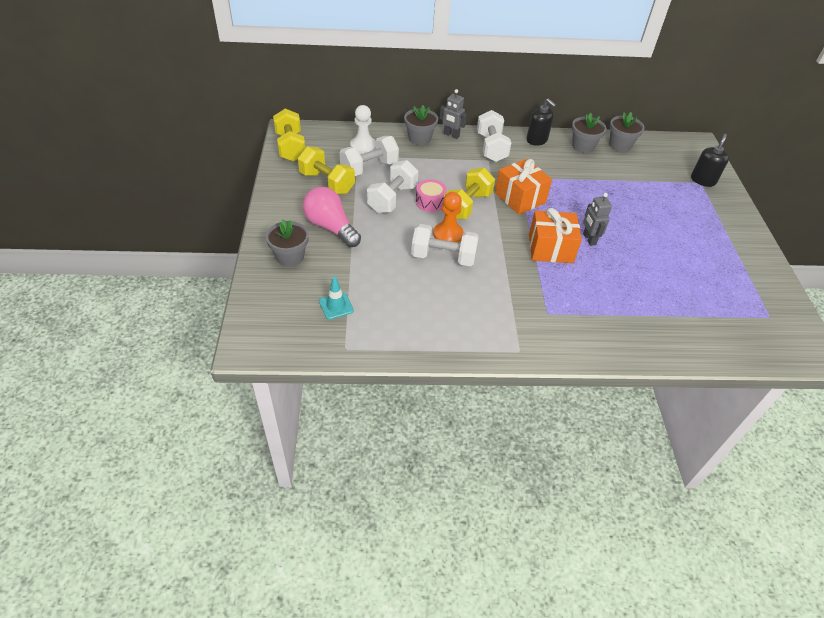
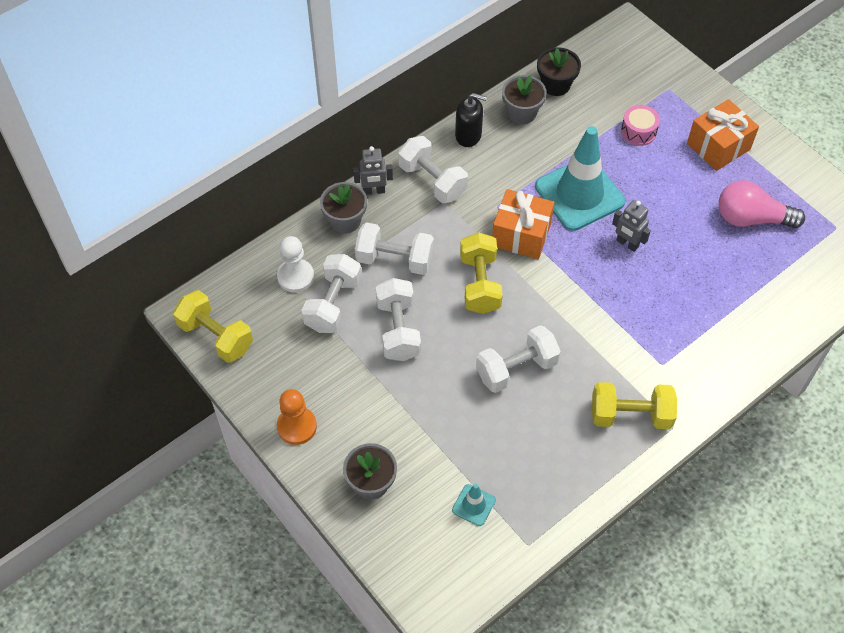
camera: 35 degrees left, 10 degrees up
yellow dumbbell [298,146,355,194] -> yellow dumbbell moved to [592,382,677,429]
pink light bulb [303,187,361,247] -> pink light bulb moved to [719,180,805,228]
pink drum [416,179,447,212] -> pink drum moved to [621,105,660,146]
orange pawn [433,192,464,243] -> orange pawn moved to [277,389,317,445]
orange gift [529,208,582,263] -> orange gift moved to [687,99,759,171]
grey flower pot [609,112,645,152] -> black flower pot [537,47,581,96]
black soap dispenser [691,134,729,187] -> none
none -> white dumbbell [355,222,434,275]
none -> turquoise traffic cone [535,126,625,231]

